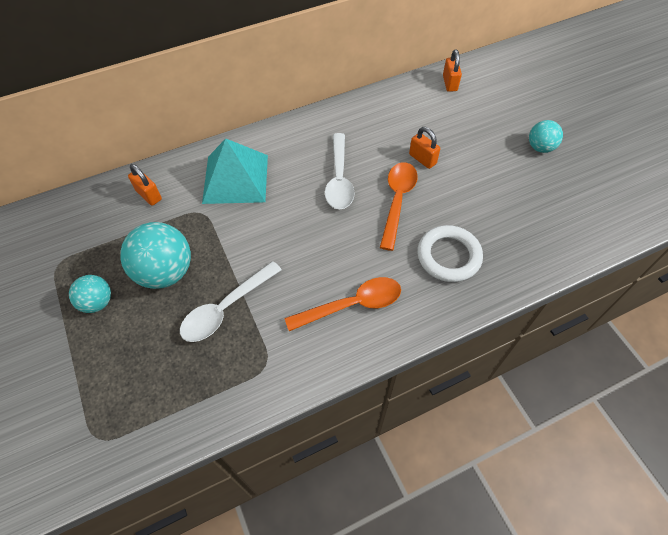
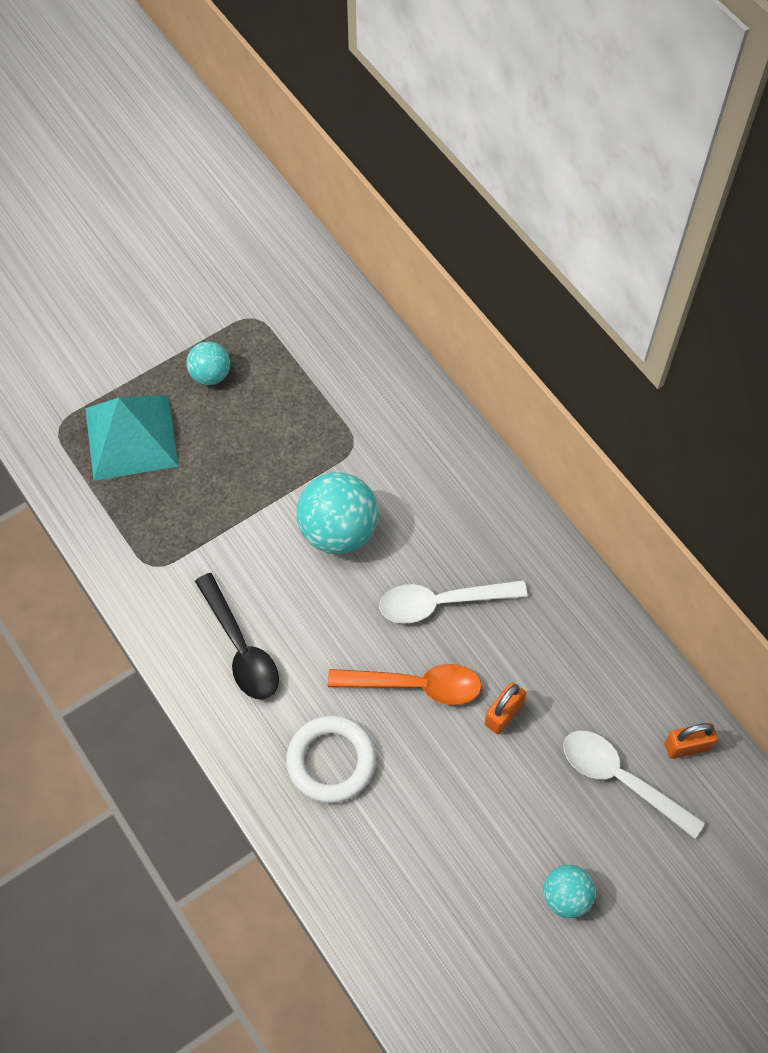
camera: 80 degrees right, 5 degrees up
turquoise ball [120,222,191,289] -> turquoise ball moved to [296,472,378,554]
orange padlock [128,164,162,206] -> none
white spoon [180,261,282,342] -> white spoon moved to [563,731,705,839]
turquoise pyramid [202,139,268,204] -> turquoise pyramid moved to [85,395,179,481]
orange spoon [285,277,401,331] -> black spoon [195,573,279,700]

